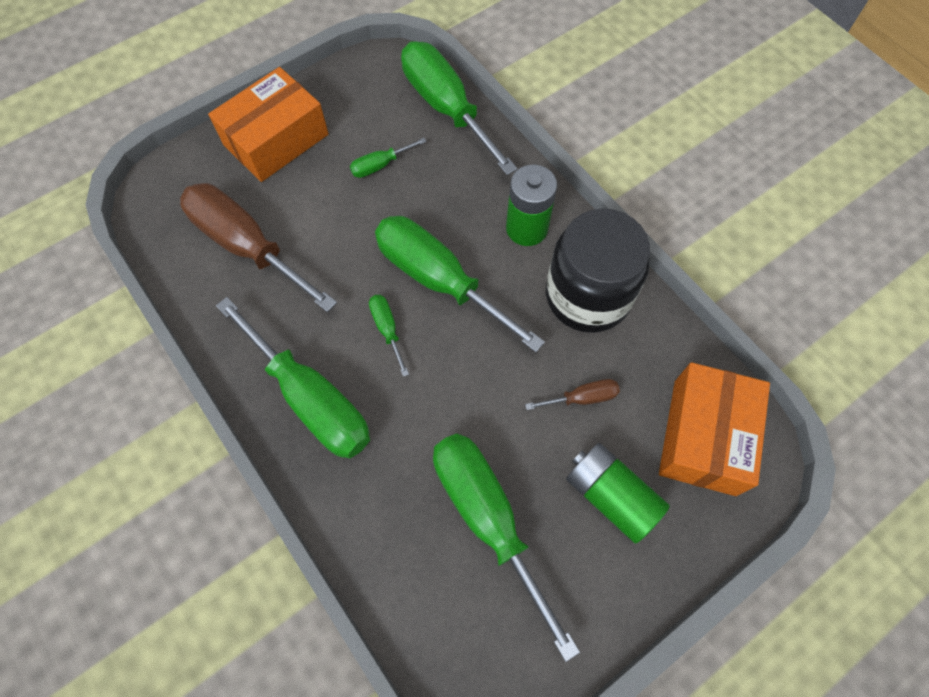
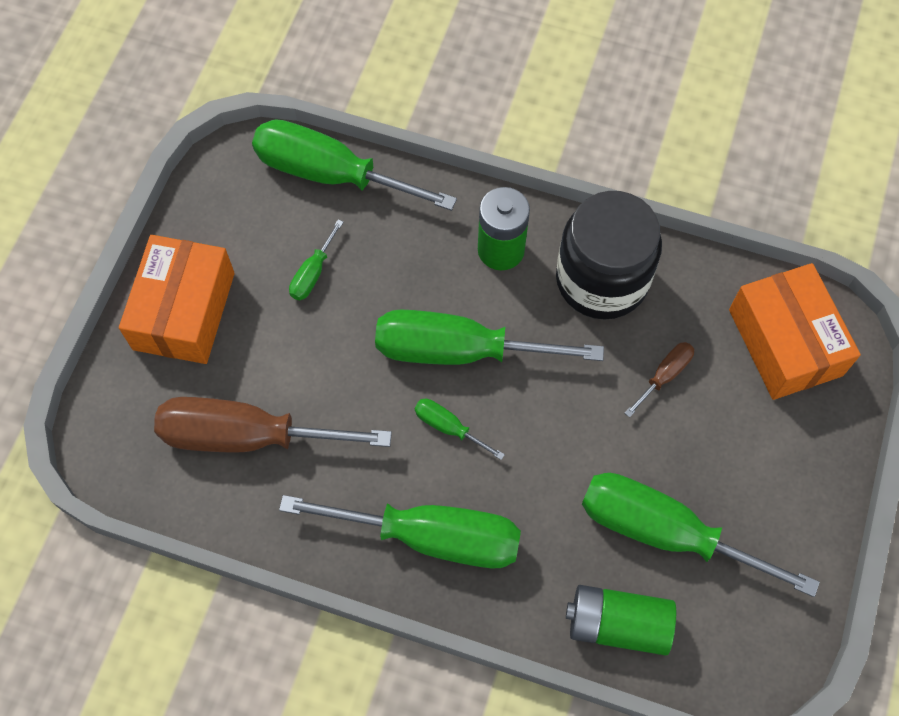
camera: 35 degrees left, 0 degrees up
green battery [566,443,670,544] -> green battery moved to [566,585,676,656]

